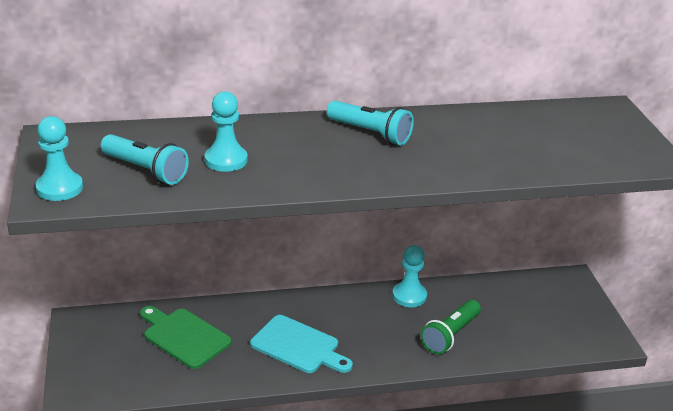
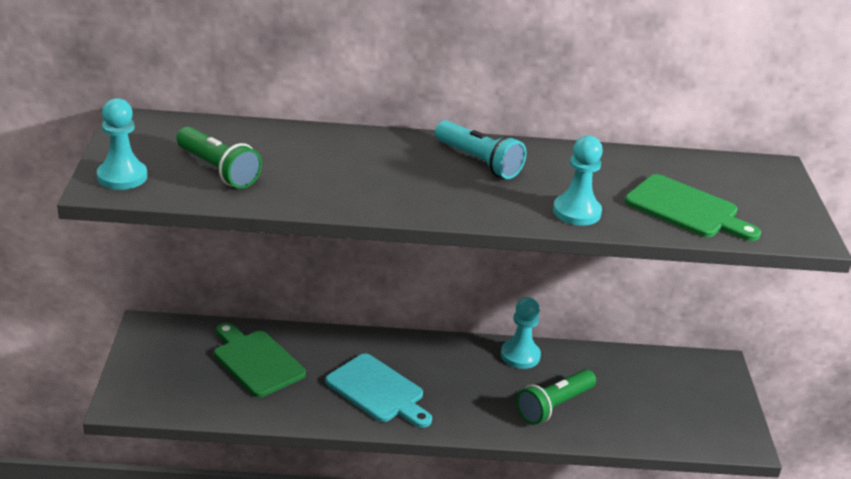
camera: 10 degrees right, 0 degrees up
turquoise flashlight [101,134,189,185] -> green flashlight [176,127,262,189]
turquoise pawn [205,91,248,172] -> turquoise pawn moved to [553,136,603,226]
none -> green cutting board [625,174,761,241]

